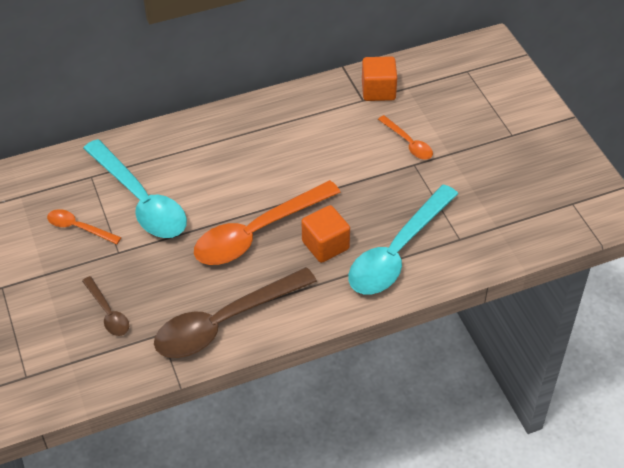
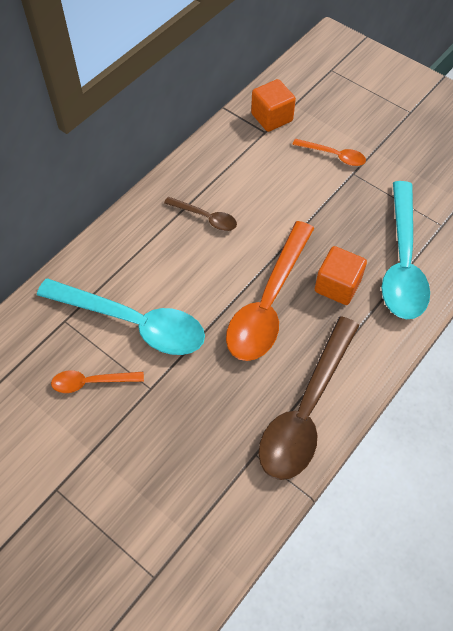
camera: 30 degrees left, 10 degrees up
brown spoon [82,276,129,336] -> brown spoon moved to [164,197,237,231]

